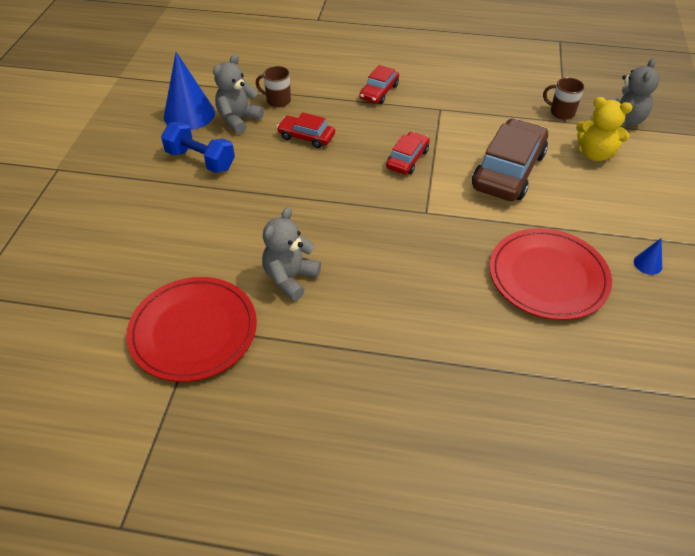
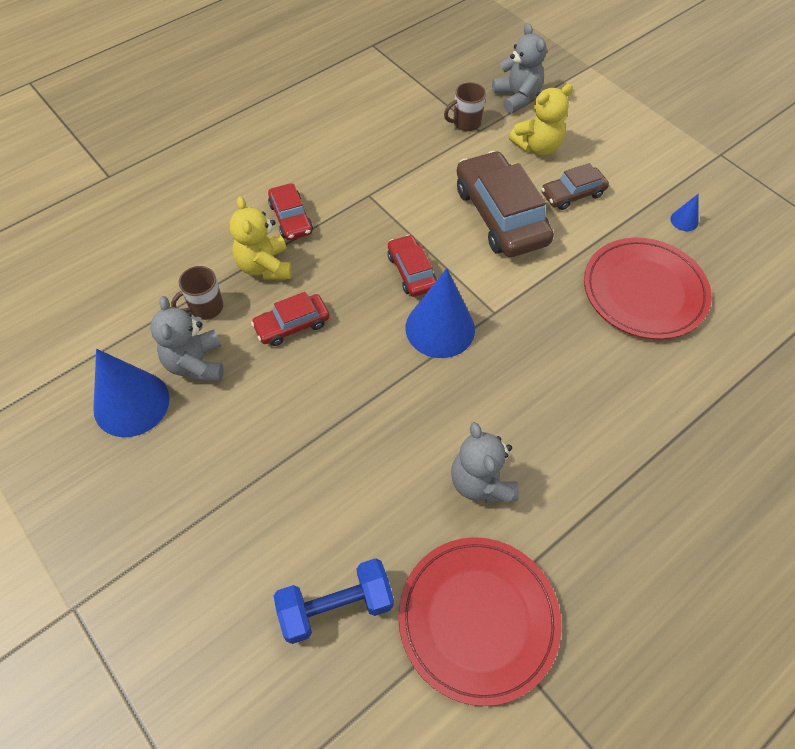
camera: 50 degrees left, 10 degrees up
blue dumbbell [161,122,235,173] -> blue dumbbell moved to [274,558,394,644]
none -> yellow teddy bear [230,196,292,280]
none -> blue cone [405,268,475,358]
none -> brown car [541,163,609,210]

